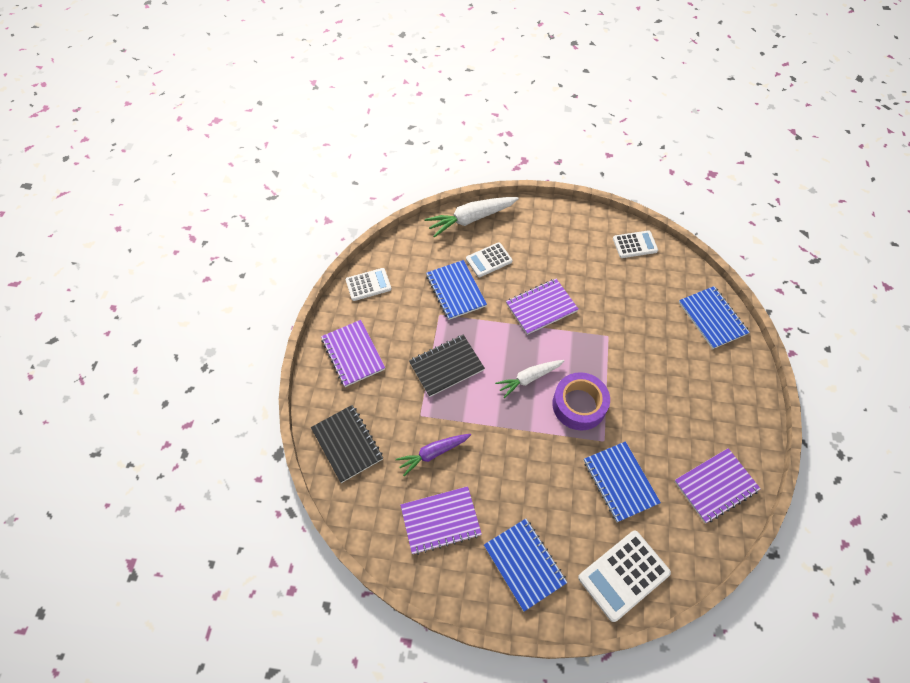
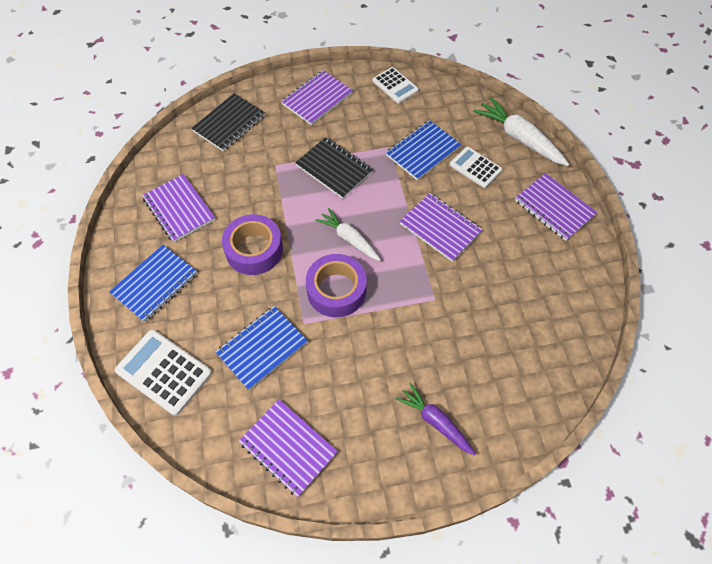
camera: 70 degrees right, 0 degrees up
purple carrot [396,434,471,476] -> purple carrot moved to [396,383,476,456]
white calculator [613,231,658,258] -> none
blue notebook [679,286,750,349] -> none
none -> purple tape [222,214,283,275]
none -> purple notebook [515,173,597,241]

